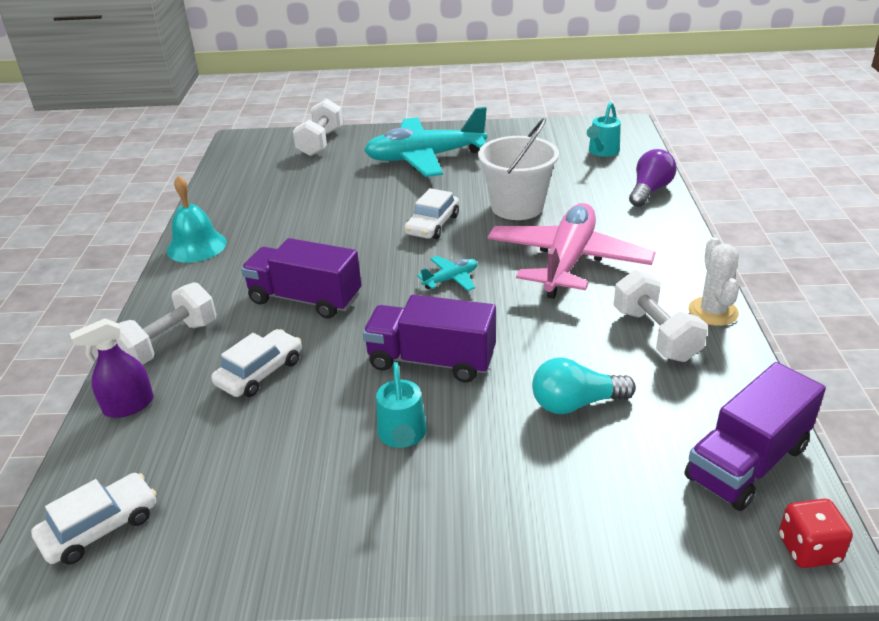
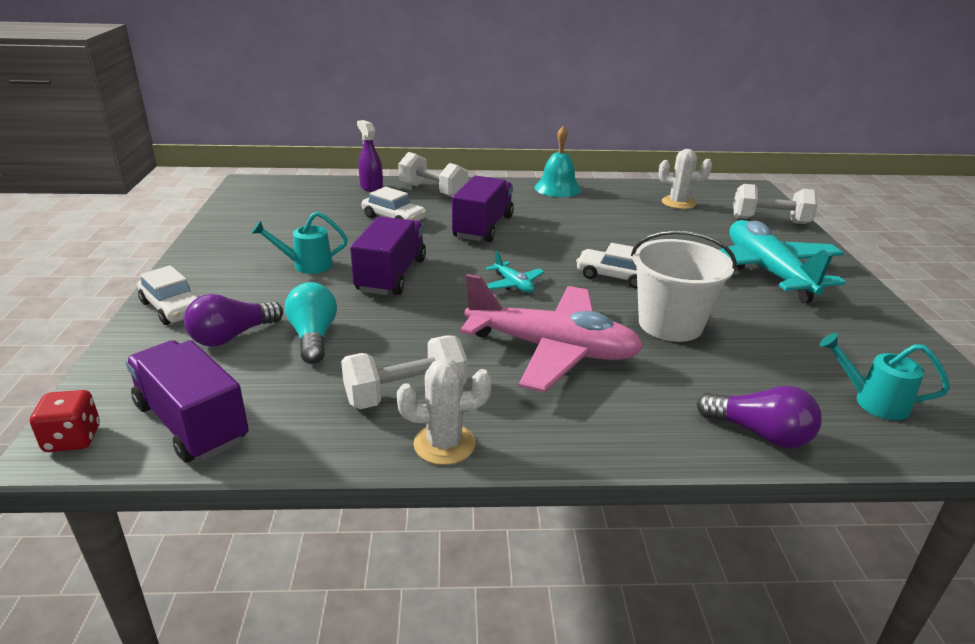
camera: 85 degrees right, 5 degrees down
white car [31,473,156,565] -> white car moved to [137,265,199,325]
none -> purple light bulb [184,294,283,347]
none -> white cactus [659,149,712,209]

